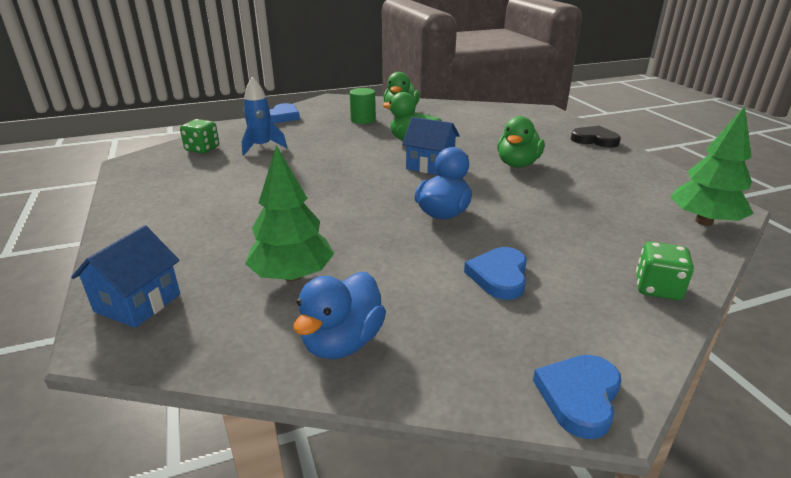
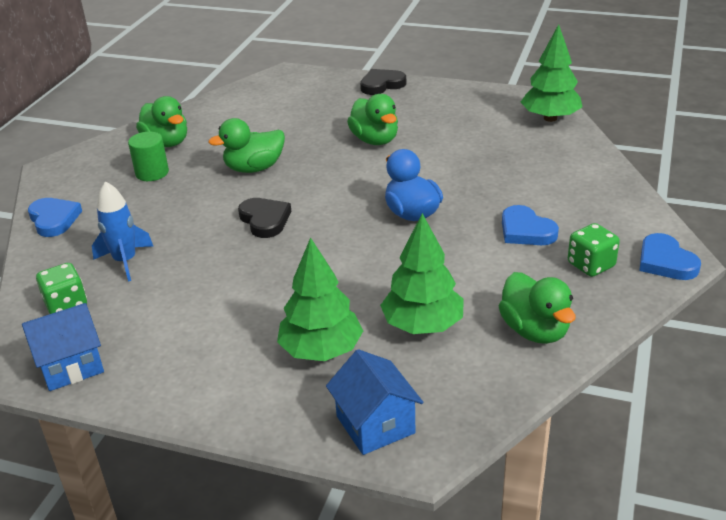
camera: 50 degrees left, 5 degrees up
blue duck [294,272,386,359] -> green duck [499,272,576,344]
blue house [402,117,460,175] -> blue house moved to [22,303,104,391]
green dice [636,242,694,300] -> green dice moved to [568,223,620,277]
none -> black heart [238,198,291,238]
none -> green tree [277,237,363,361]

